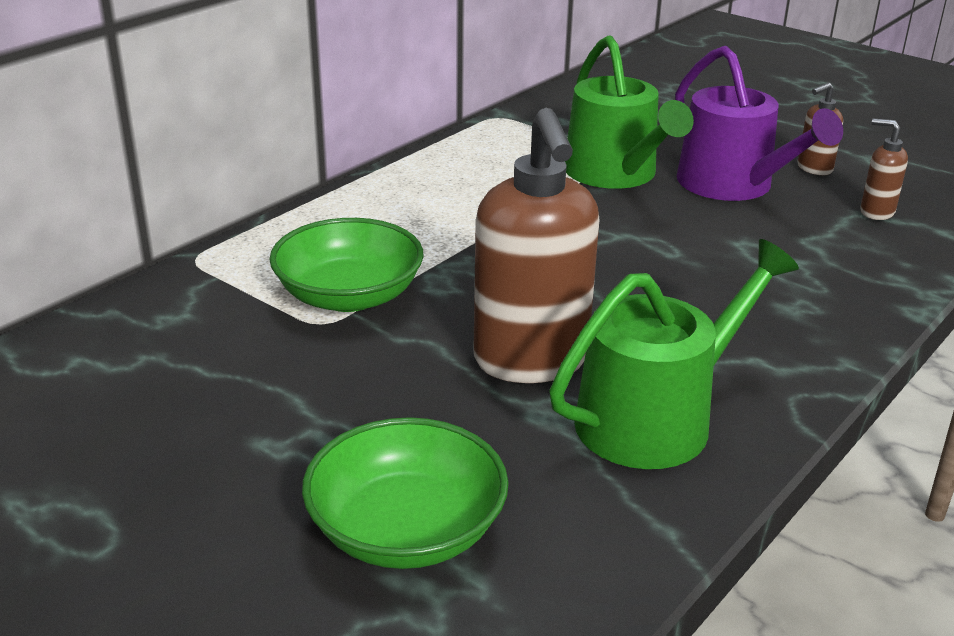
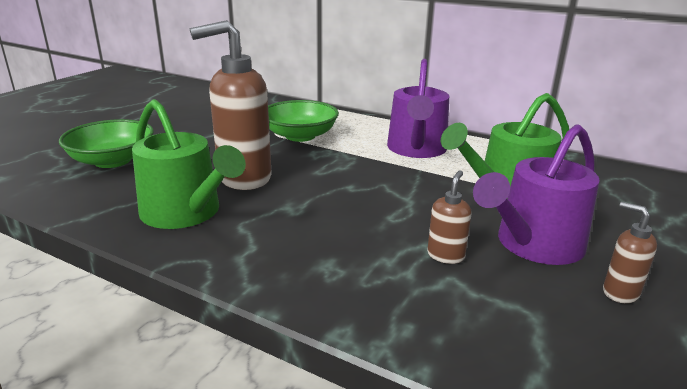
camera: 80 degrees right, 5 degrees down
brown soap dispenser [860,119,908,220] -> brown soap dispenser moved to [427,170,472,264]
none -> purple watering can [387,59,449,158]

